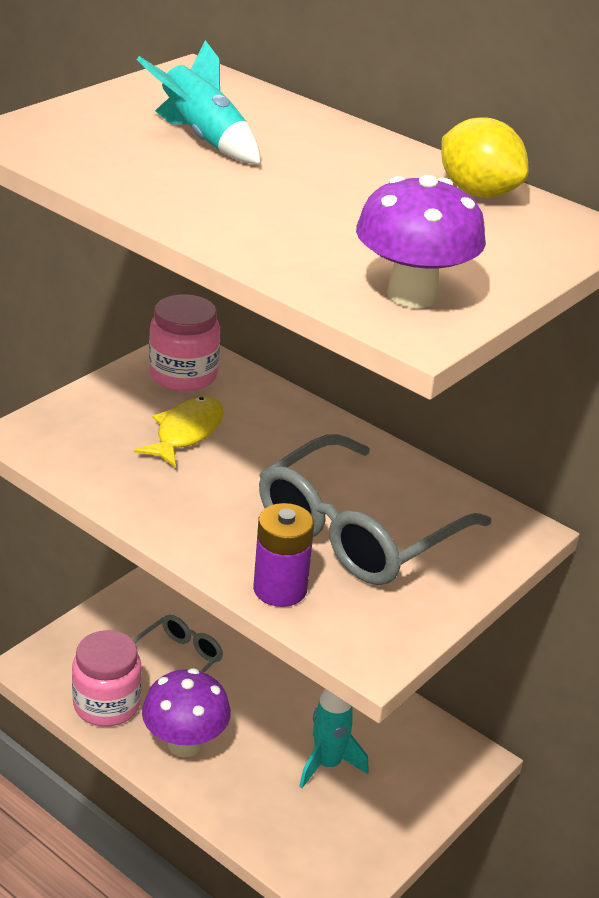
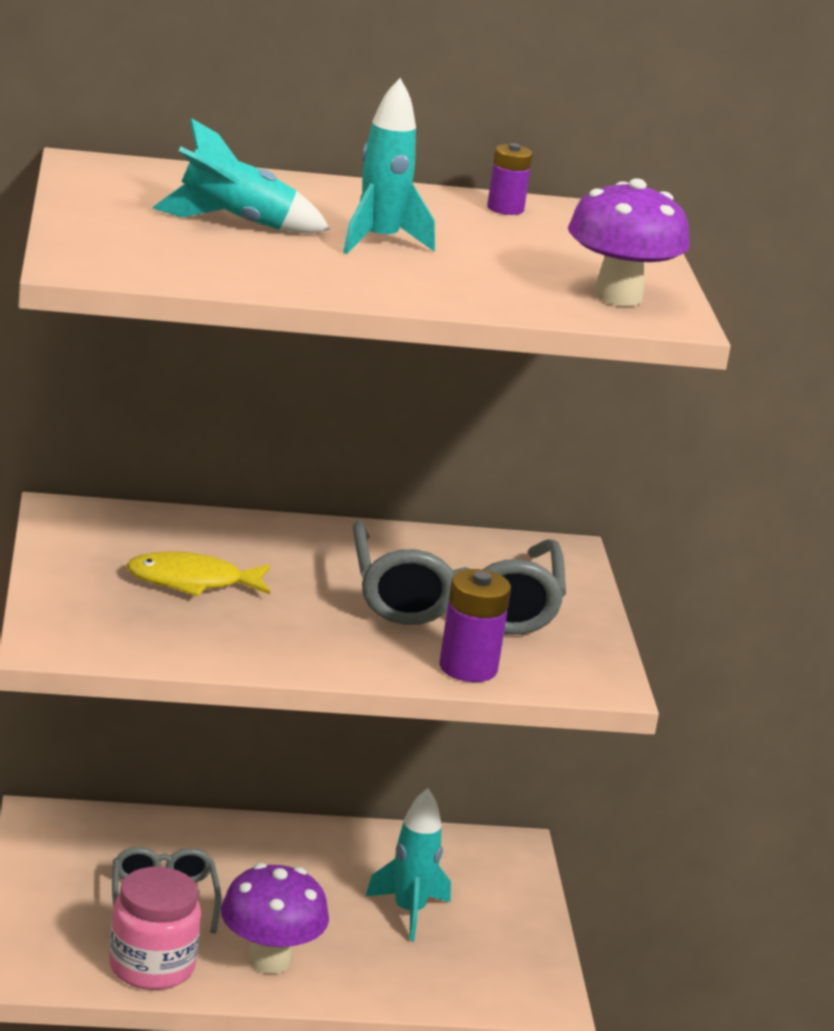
camera: 45 degrees left, 10 degrees down
yellow fish [134,396,224,468] -> yellow fish turned 75 degrees counterclockwise [126,551,270,596]
pink jar [149,294,220,392] -> none
yellow lemon [441,117,528,198] -> purple battery [487,143,533,215]
none -> turquoise rocket [343,78,435,254]

